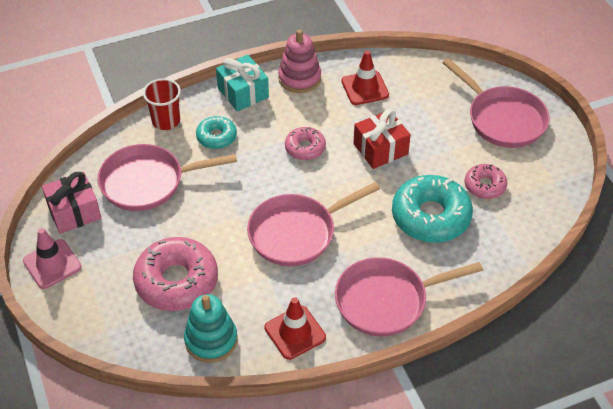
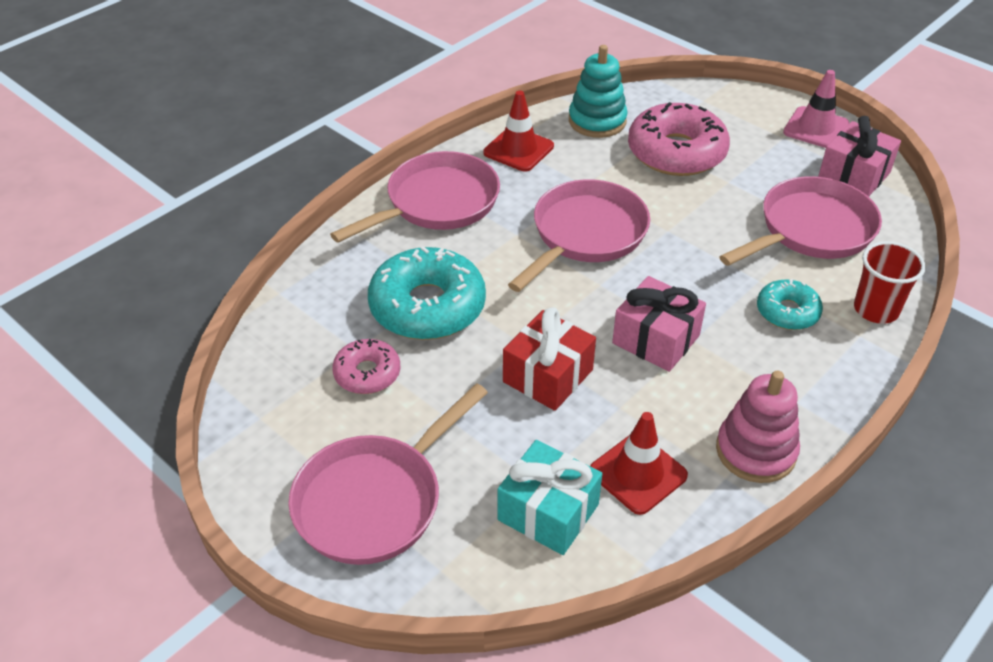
camera: 155 degrees right, 5 degrees down
turquoise gift [216,55,269,111] -> turquoise gift moved to [498,440,602,555]
pink donut [285,127,326,160] -> pink gift [612,276,706,372]
pink pan [442,58,550,148] -> pink pan turned 75 degrees counterclockwise [288,383,488,565]

